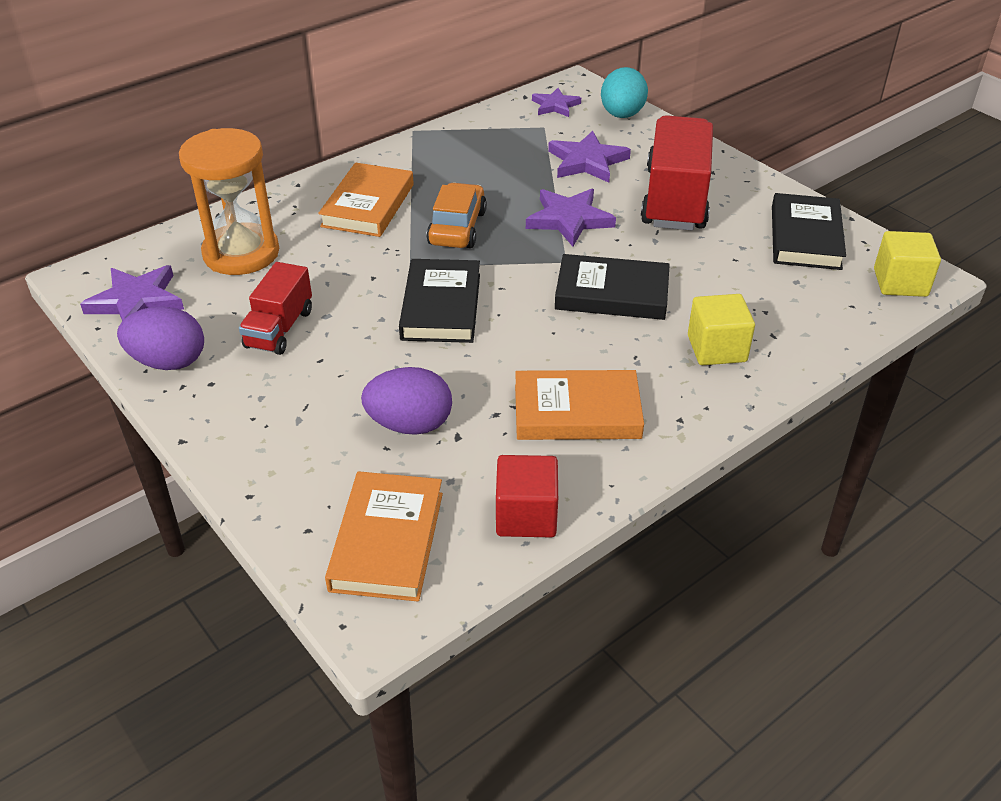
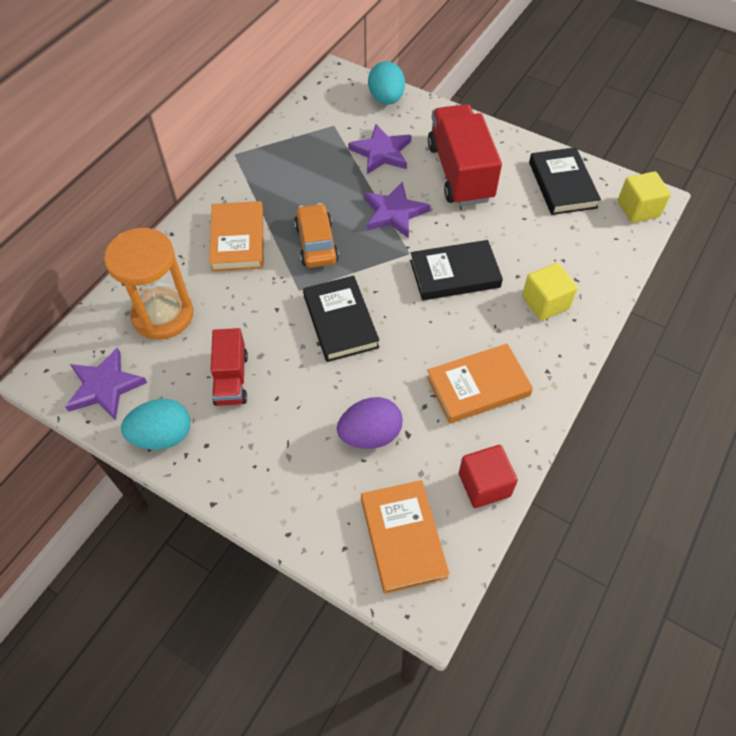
camera: 20 degrees left, 15 degrees up
purple egg [117,306,204,370] -> turquoise egg [121,399,191,450]
purple star [532,88,581,117] -> none

